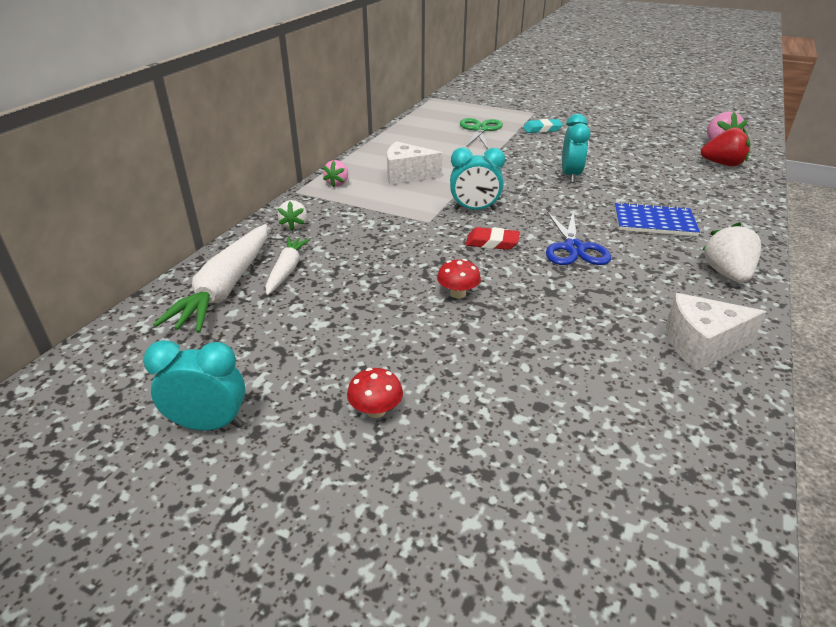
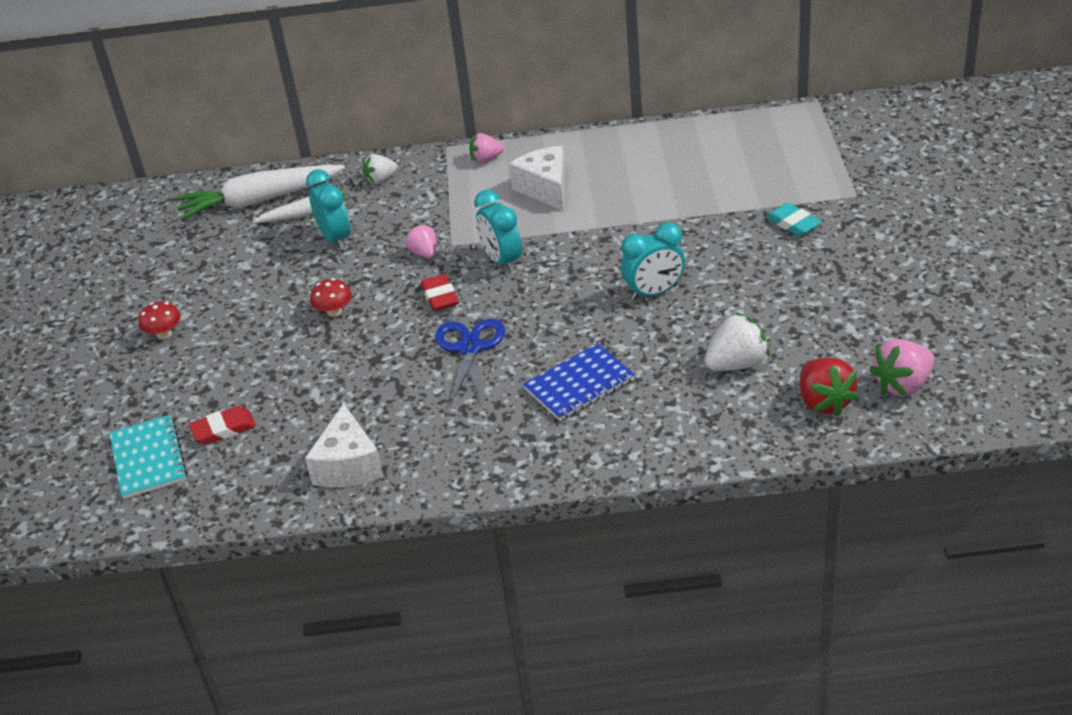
camera: 65 degrees right, 5 degrees up
turquoise clock [143,340,245,431] -> turquoise clock moved to [306,169,351,250]
green scissors [460,118,503,149] -> none
blue scissors [546,211,611,265] -> blue scissors turned 120 degrees clockwise [435,319,505,405]
blue notebook [615,202,700,236] -> blue notebook turned 75 degrees clockwise [523,343,635,421]
white cheese [666,293,766,371] -> white cheese turned 150 degrees counterclockwise [305,403,384,487]
white strawberry [702,222,761,283] -> white strawberry moved to [705,313,770,371]
none -> turquoise notebook [109,414,187,499]
none -> red eraser [189,406,256,445]
none -> pink strawberry [405,224,436,258]

